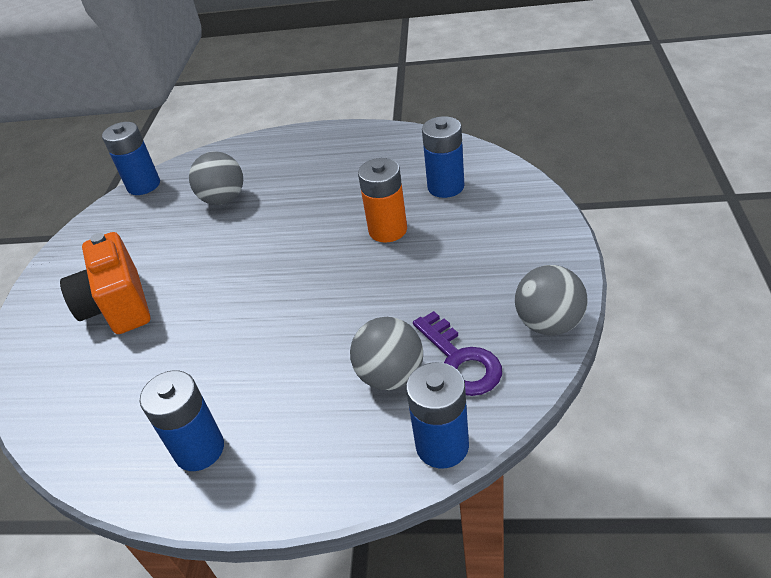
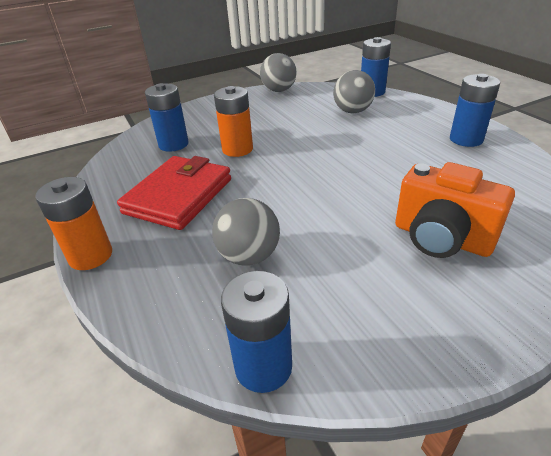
camera: 125 degrees left, 5 degrees down
orange camera [60,232,150,334] -> orange camera turned 90 degrees clockwise [395,162,515,258]
purple key [413,311,502,396] -> none
none -> orange battery [35,177,112,270]
none -> red wallet [117,156,231,230]

